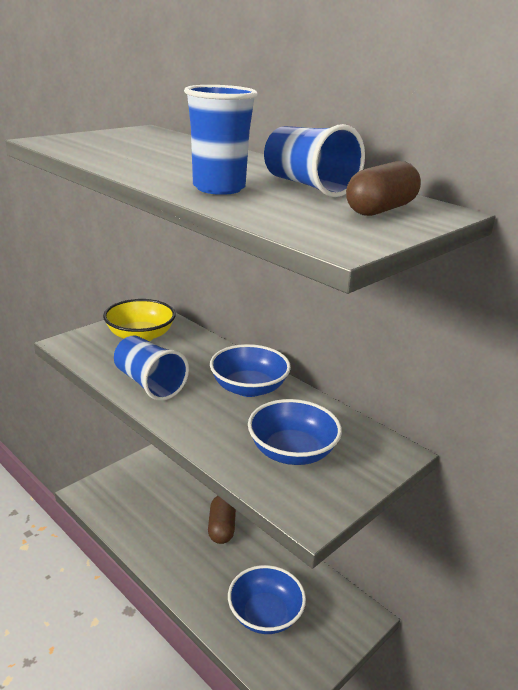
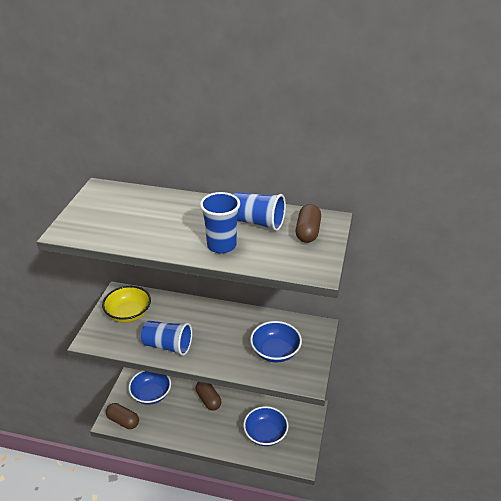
camera: 30 degrees left, 10 degrees up
blue bowl [210,344,291,397] -> blue bowl moved to [129,371,171,405]
none -> brown capsule [106,403,139,429]

